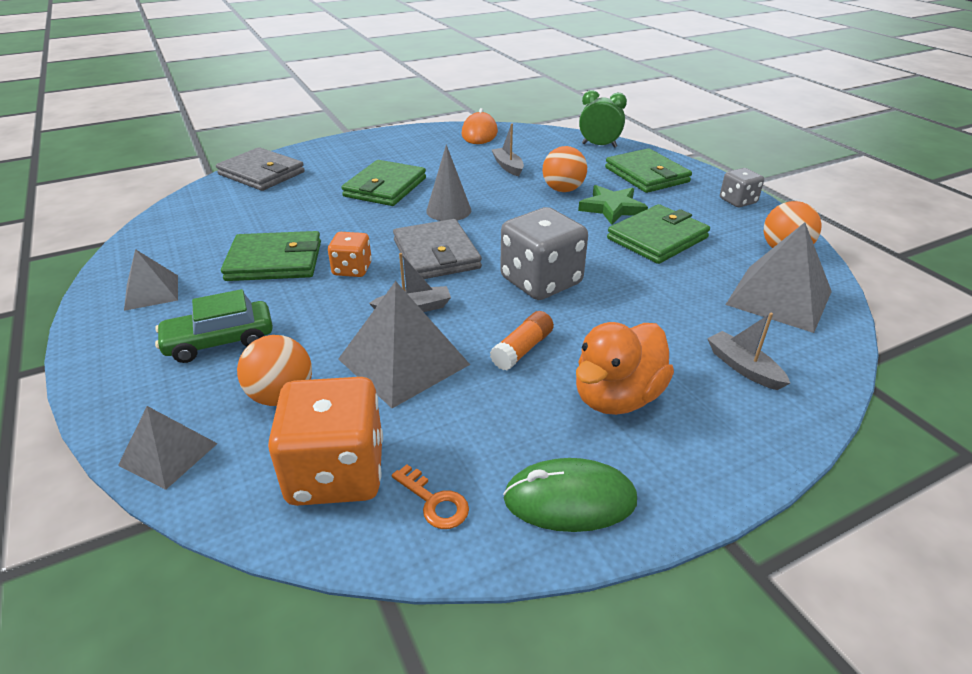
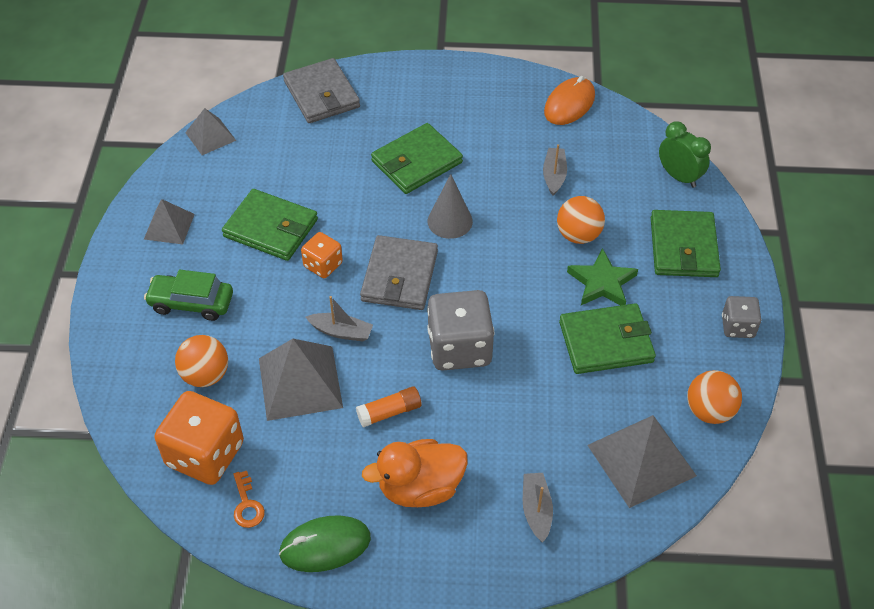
camera: 30 degrees right, 15 degrees up
grey pyramid [118,406,218,490] -> grey pyramid moved to [185,108,236,155]
green mouse [503,458,637,532] -> green mouse turned 45 degrees counterclockwise [279,515,371,572]

